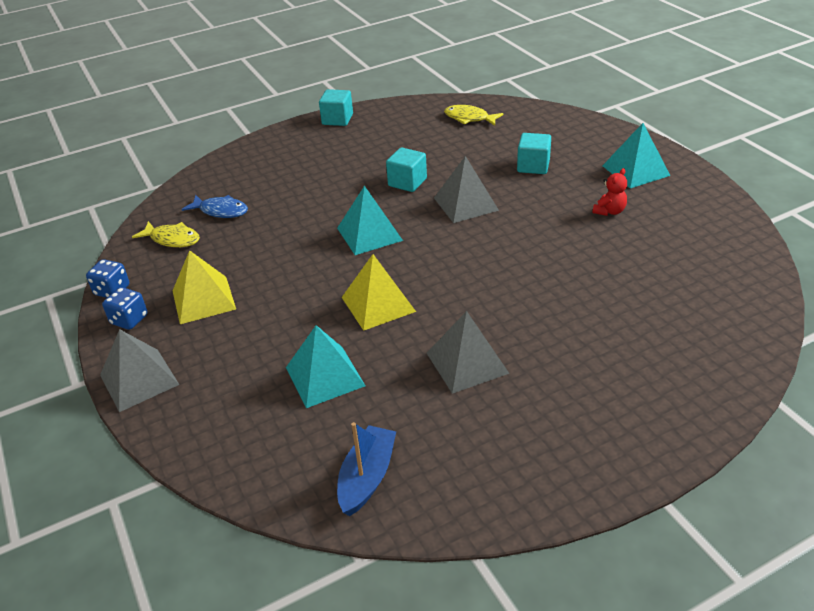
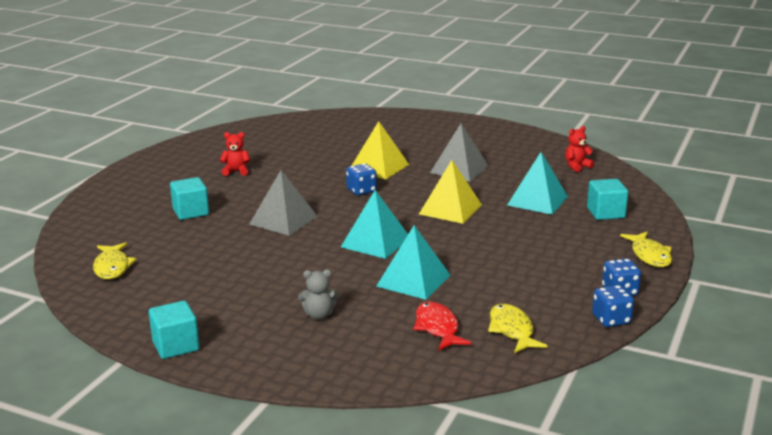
camera: 130 degrees left, 15 degrees down
grey pyramid [100,329,179,412] -> yellow fish [620,232,672,267]
yellow pyramid [173,250,236,324] -> yellow pyramid moved to [352,121,409,179]
blue fish [182,195,248,218] -> red fish [414,302,471,351]
blue boat [337,422,396,516] -> red teddy bear [565,126,594,172]
turquoise cube [386,147,427,192] -> turquoise cube moved to [587,179,628,220]
turquoise pyramid [603,123,671,188] -> turquoise pyramid moved to [376,225,450,300]
none -> grey teddy bear [298,270,339,319]
none -> blue dice [346,163,377,195]

